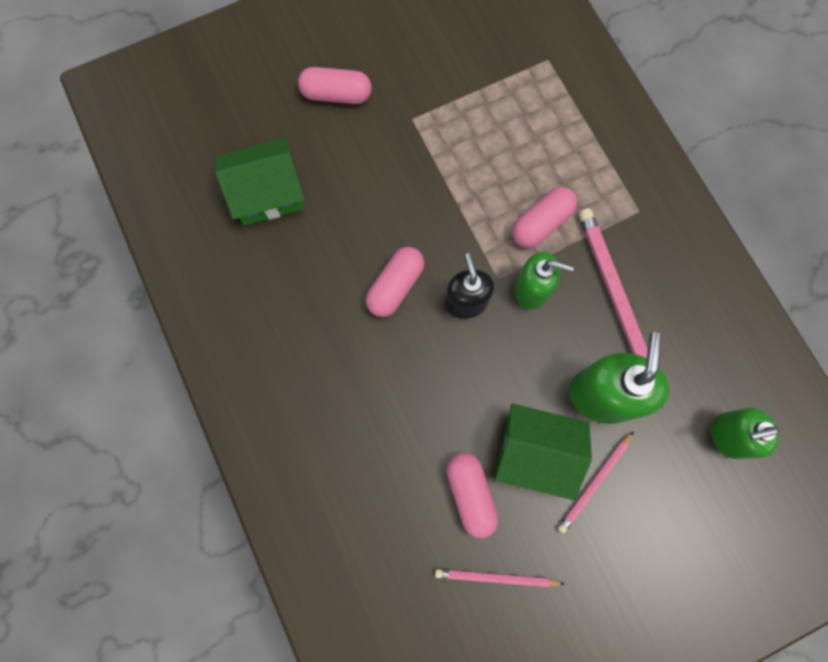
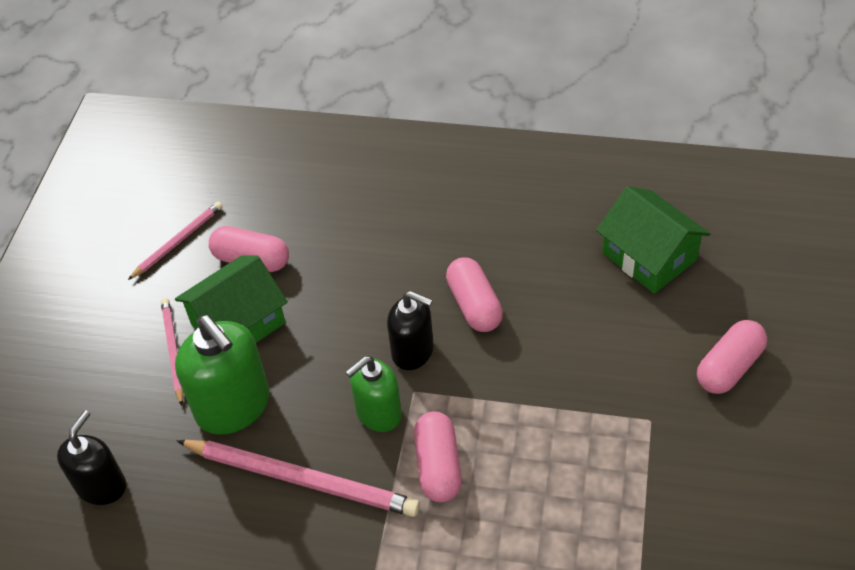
camera: 130 degrees right, 25 degrees down
green house [215,137,305,225] -> green house turned 60 degrees counterclockwise [596,186,710,294]
green soap dispenser [711,408,779,459] -> black soap dispenser [57,410,126,505]

